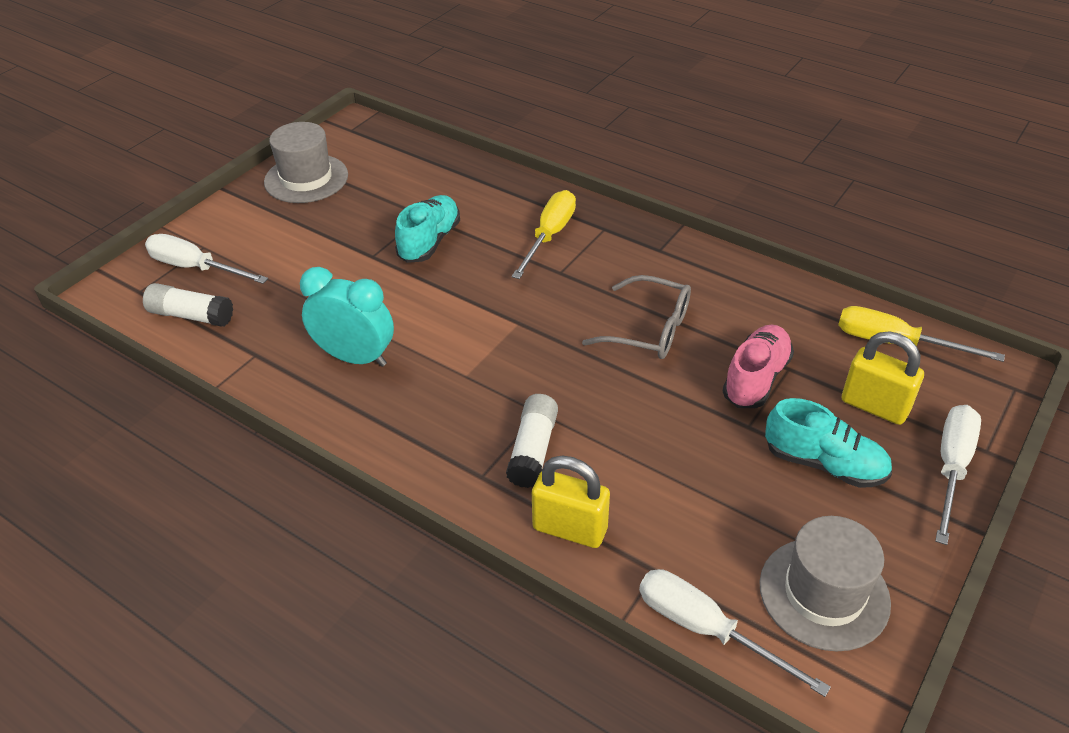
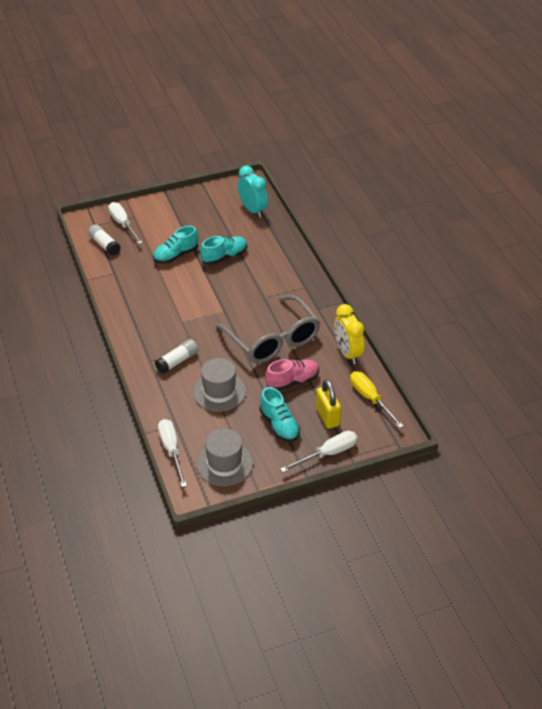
camera: 35 degrees right, 0 degrees up
grey hat [264,122,348,203] -> grey hat moved to [193,358,246,411]
turquoise clock [300,267,394,367] -> turquoise clock moved to [238,166,268,218]
yellow screwdriver [512,190,576,279] -> none
yellow padlock [532,456,610,548] -> none
grey glasses [582,275,691,359] -> grey glasses [215,295,320,364], size x1.68
none -> turquoise shoe [153,226,198,264]
none -> yellow clock [334,304,365,364]

